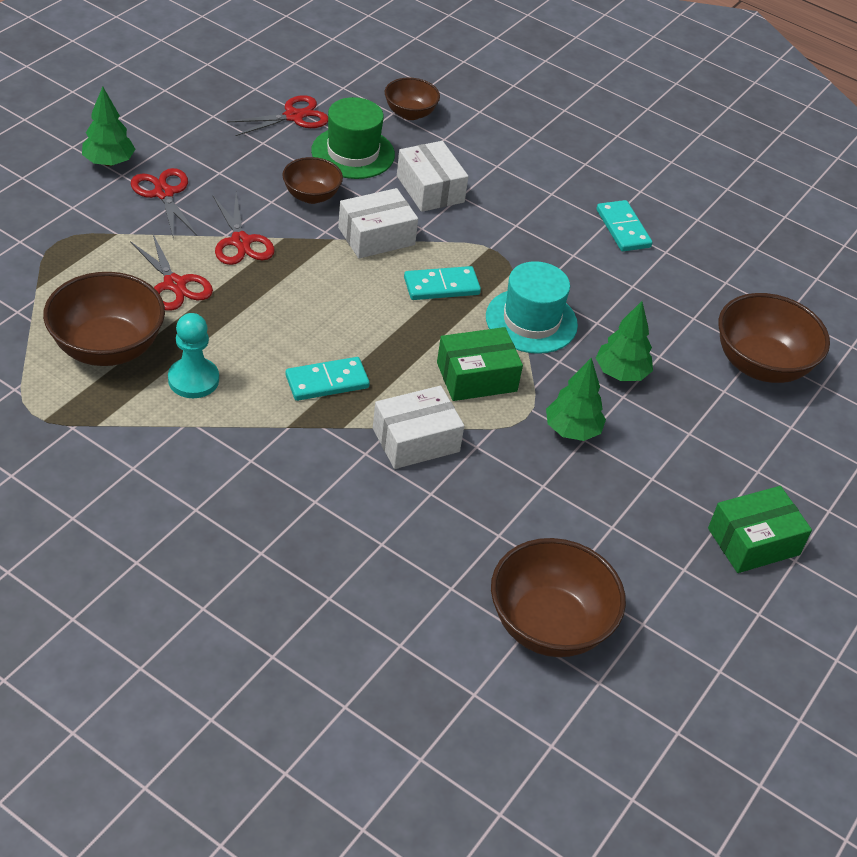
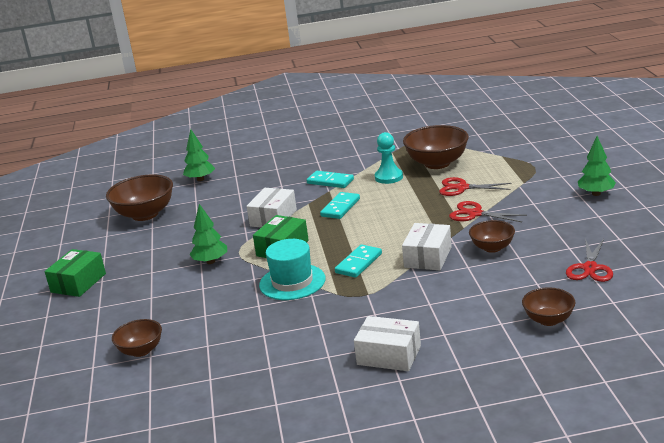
camera: 145 degrees right, 20 degrees down
red scissors [131,168,197,236] -> none
green hat [311,97,395,179] -> none
white box [397,141,469,212] -> white box moved to [354,316,421,371]
turquoise domino [596,200,653,251] -> turquoise domino moved to [307,171,354,188]
green tree [596,301,653,381] -> green tree moved to [183,129,215,181]
brown bowl [718,293,830,383] -> brown bowl [112,319,162,357], size x0.58

